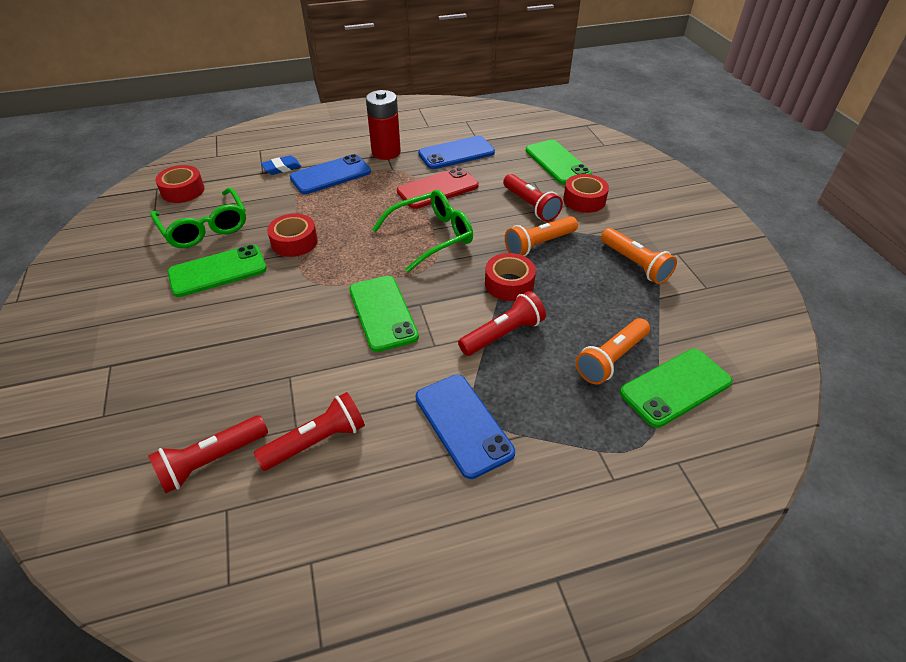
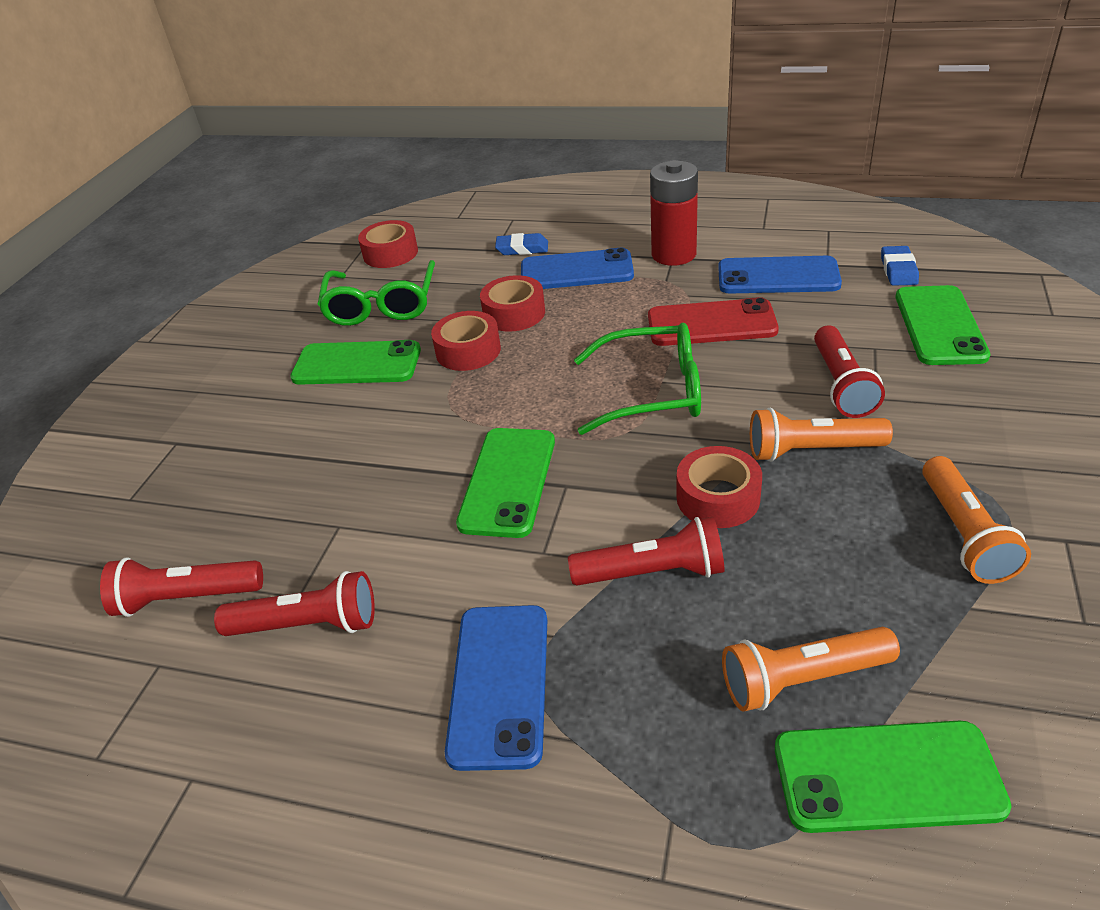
camera: 35 degrees right, 5 degrees down
red tape [563,174,609,213] -> red tape moved to [480,275,545,332]
none -> blue eraser [881,246,919,286]

